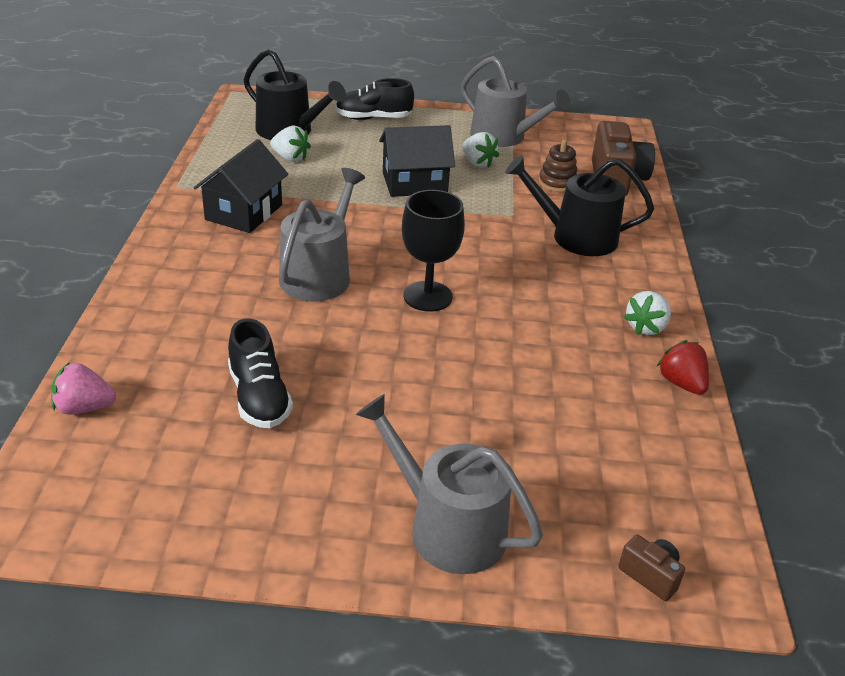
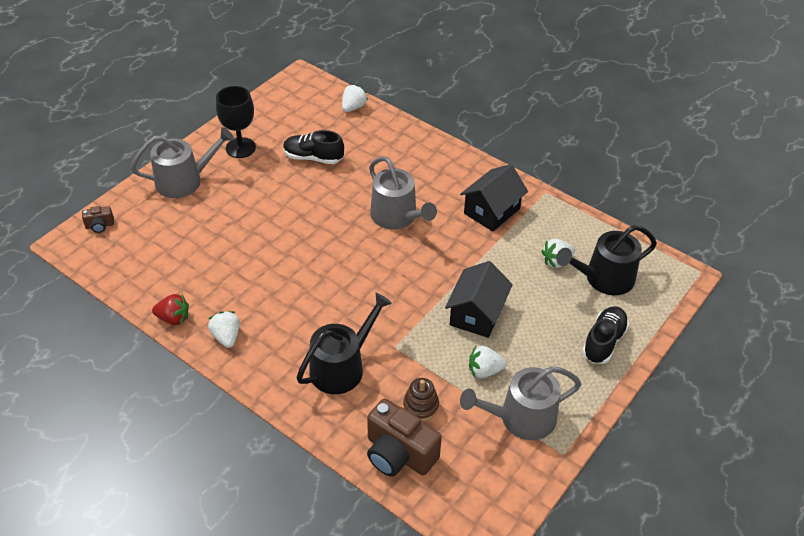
camera: 125 degrees right, 10 degrees up
pink strawberry [51,362,116,415] -> white strawberry [342,84,368,112]
black house [193,139,288,233] -> black house turned 75 degrees clockwise [460,164,528,232]
black goblet [402,190,465,312] -> black goblet moved to [216,86,256,158]

